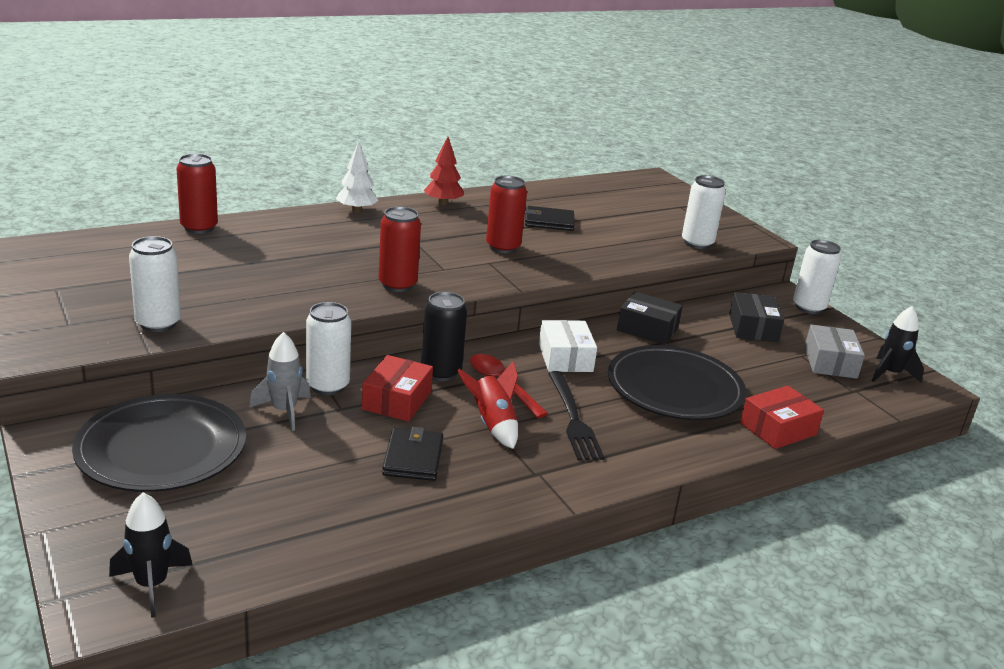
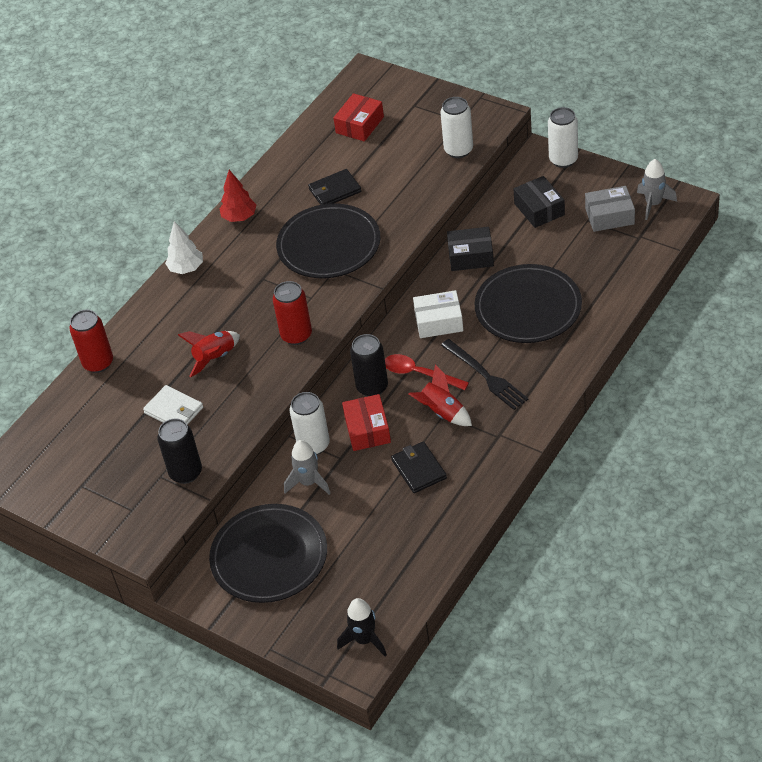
camera: 20 degrees left, 20 degrees up
white can [129,236,181,332] -> black can [157,418,202,484]
red can [486,176,527,253] -> black plate [276,204,381,278]
white box [539,320,597,372] -> white box turned 60 degrees counterclockwise [413,290,463,338]
red box [740,386,824,449] -> red box moved to [333,93,384,141]
grey box [804,325,865,379] -> grey box turned 75 degrees counterclockwise [585,186,635,232]
black rocket [872,306,924,382] -> grey rocket [637,159,677,220]
none -> white wallet [143,385,203,425]
none -> red rocket [178,331,240,377]

